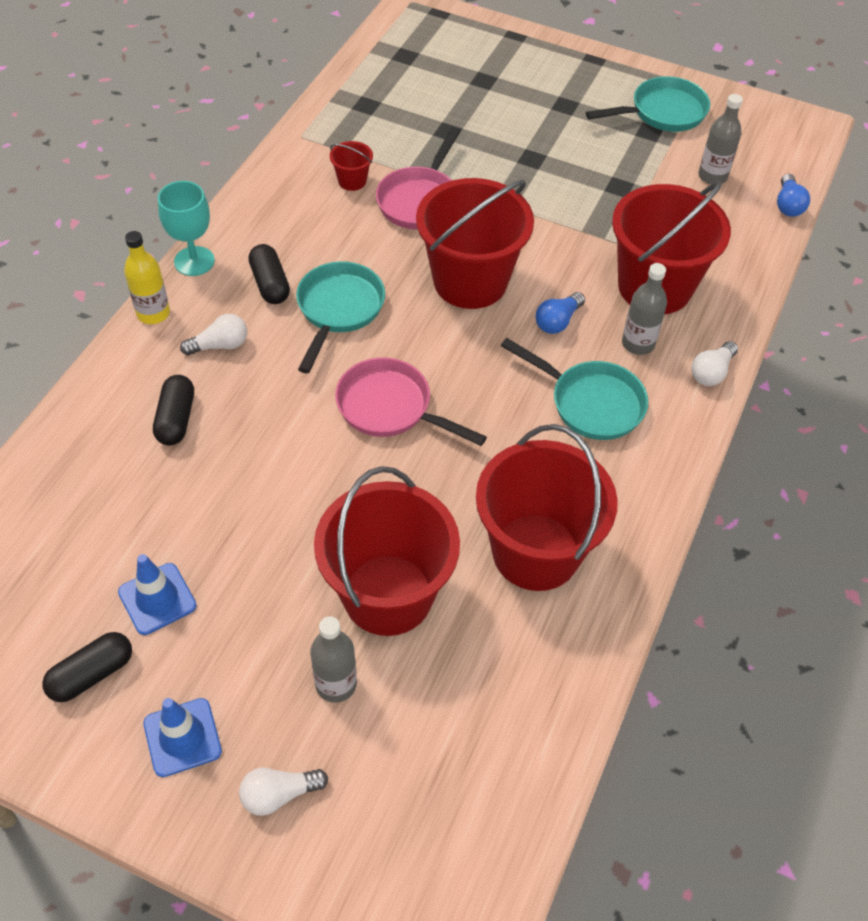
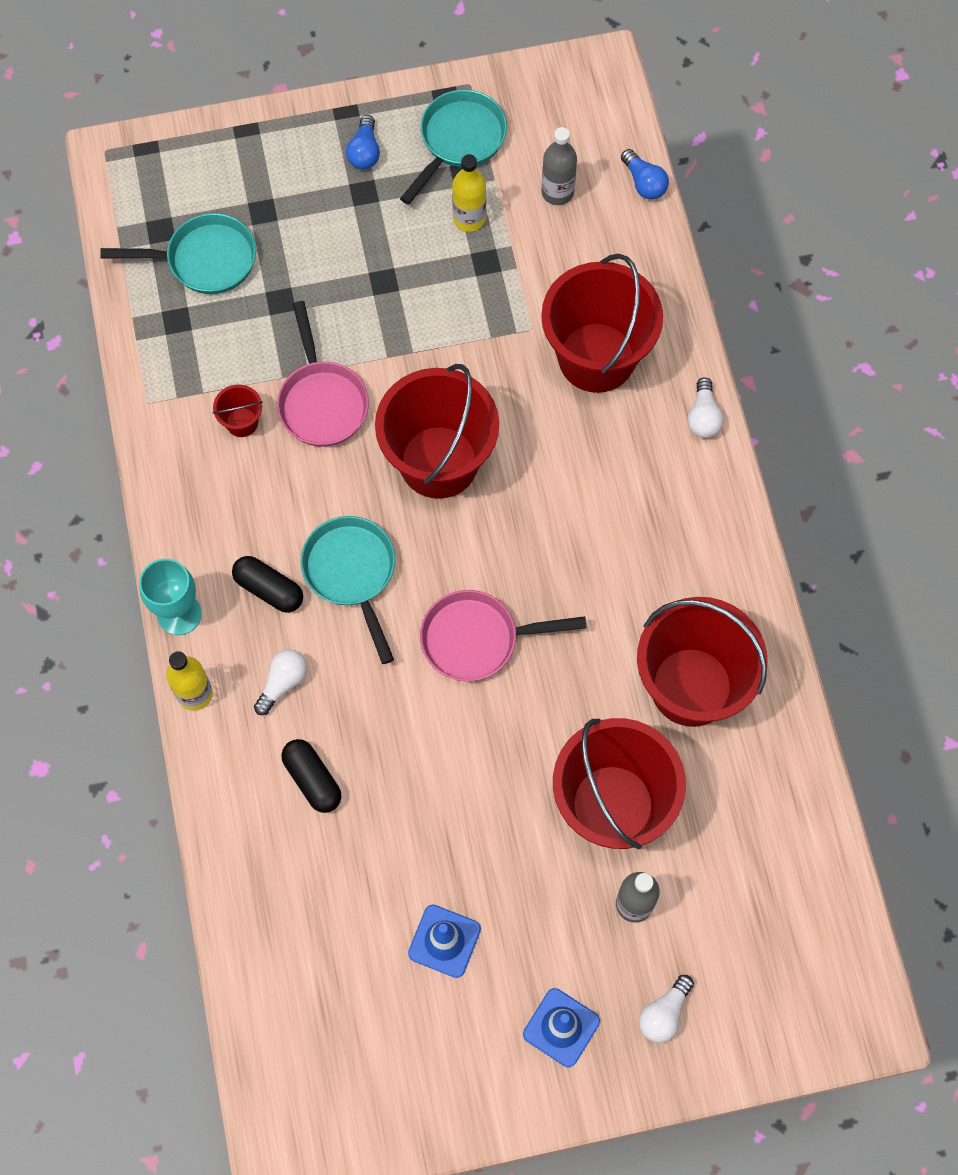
camera: 35 degrees left, 15 degrees up
black capsule [42,632,132,702] -> none
turquoise pan [501,338,648,440] -> turquoise pan moved to [100,213,256,294]
blue light bulb [536,292,585,334] -> blue light bulb moved to [346,115,380,170]
grey bottle [622,263,667,355] -> none
none -> yellow bottle [452,154,486,232]

